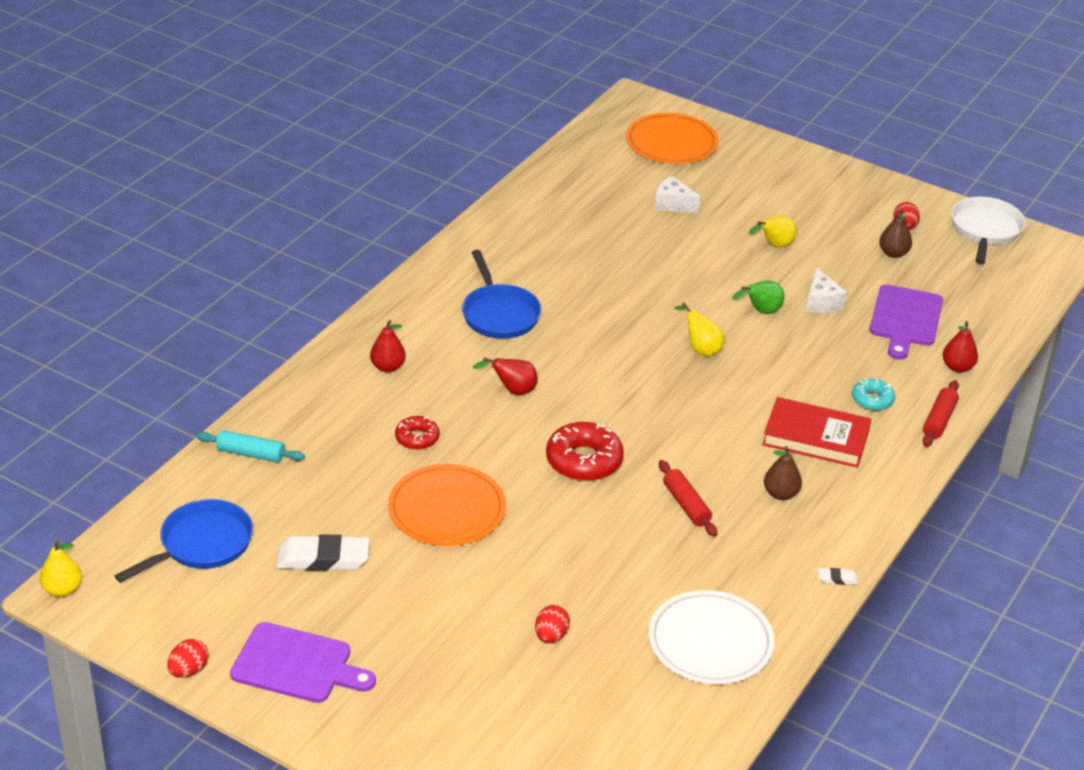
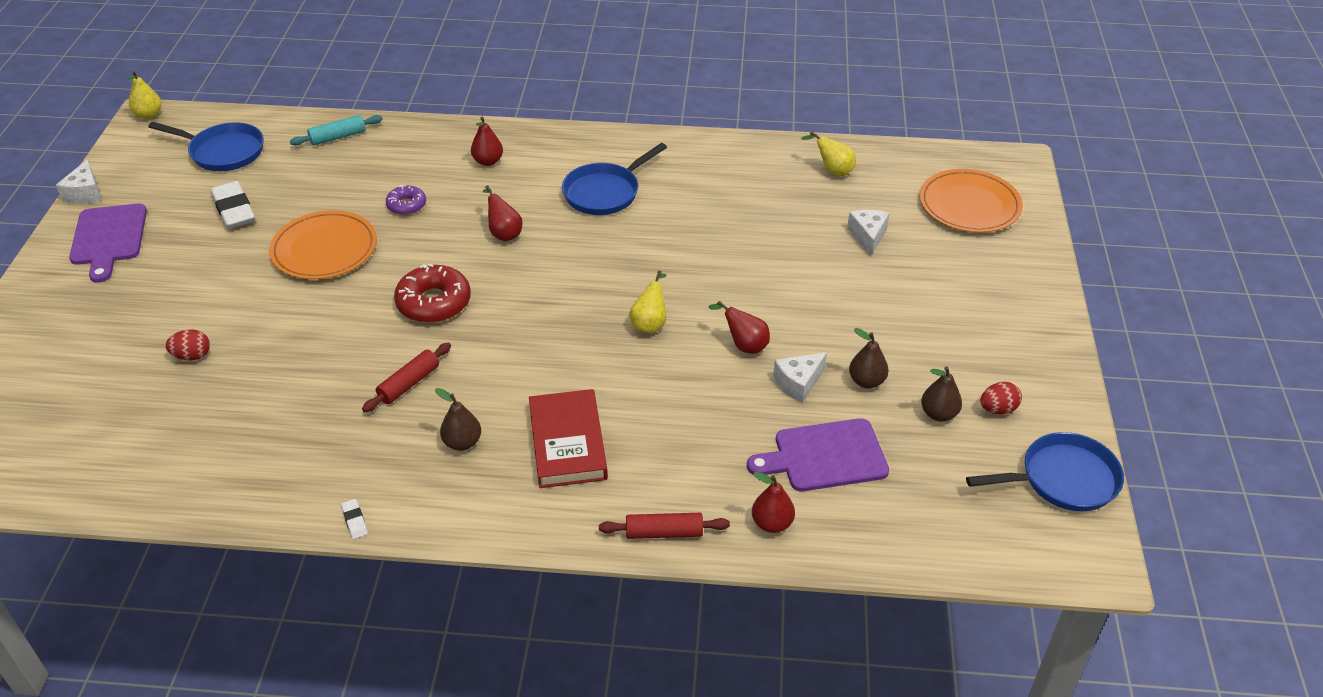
camera: 65 degrees right, 5 degrees up
red egg [167,639,208,678] -> white cheese [56,159,102,204]
turquoise rolling pin [196,430,305,463] -> turquoise rolling pin turned 75 degrees clockwise [290,115,383,146]
red donut [395,416,440,450] -> purple donut [386,185,426,215]
white plate [648,590,775,684] -> none
green pear [732,280,784,314] -> red pear [708,301,770,354]
yellow pear [749,215,796,248] -> yellow pear moved to [801,131,856,176]
turquoise donut [852,378,895,411] -> none
white pan [951,197,1025,264] -> blue pan [966,432,1124,511]
none -> brown pear [849,328,889,388]

